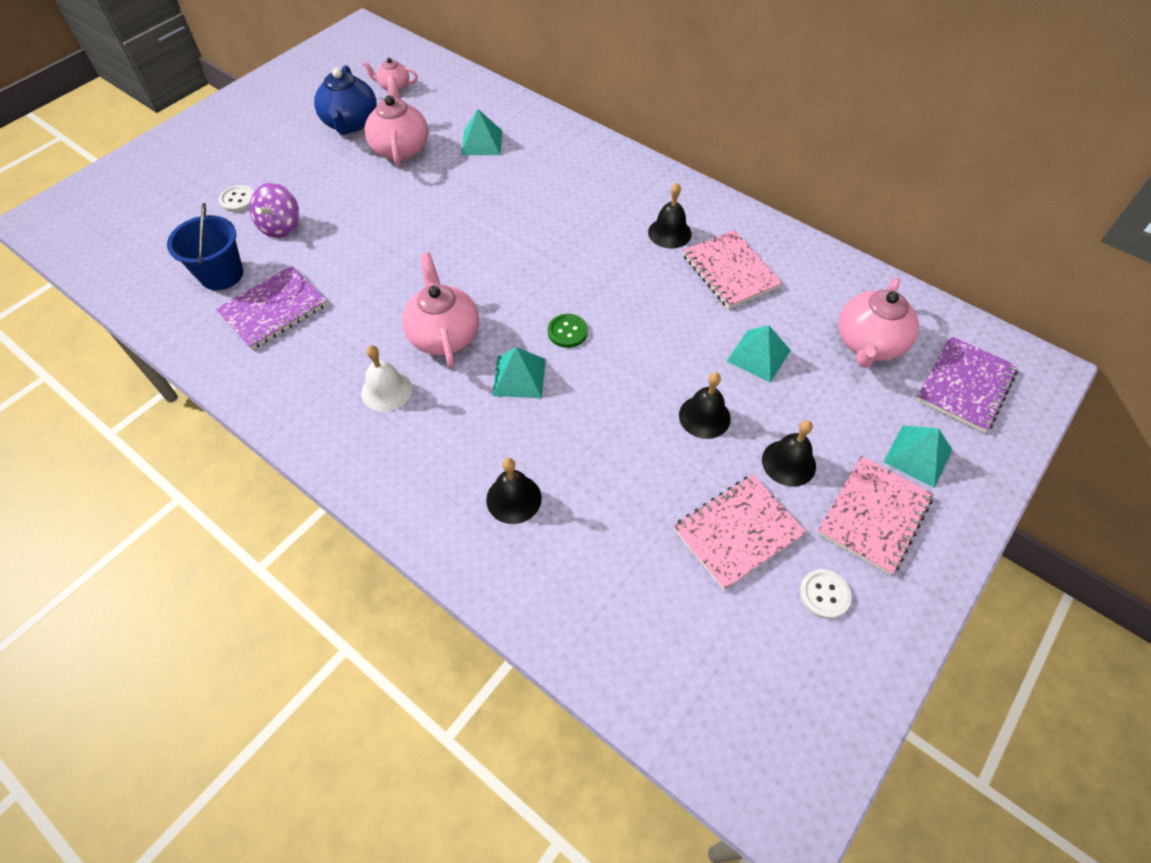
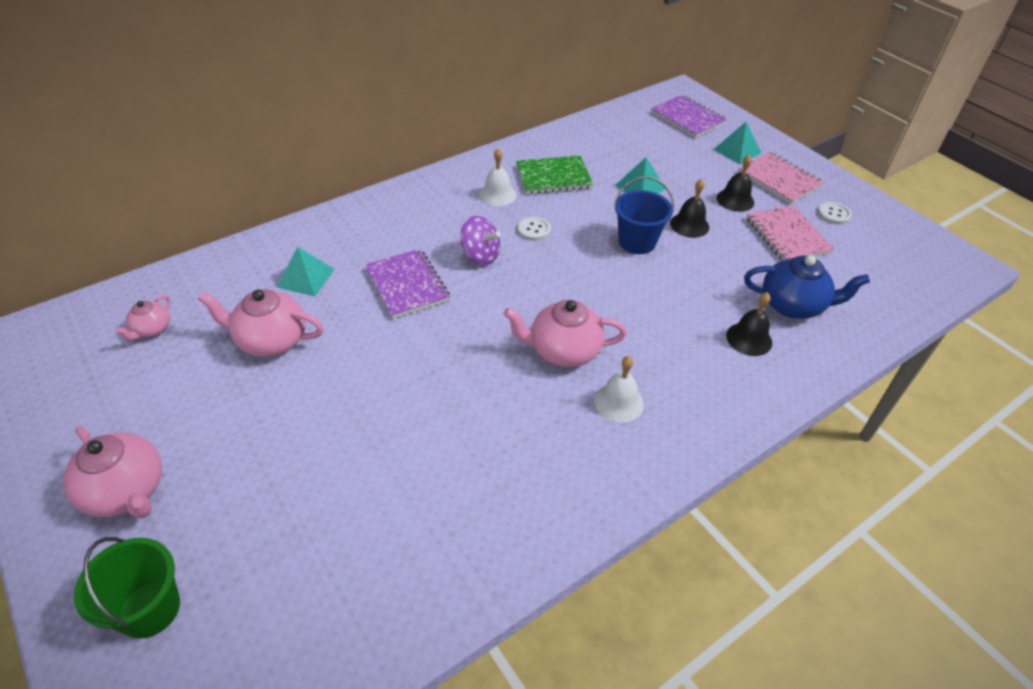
camera: 75 degrees left, 10 degrees down
blue bucket [167,203,243,290] -> blue bucket moved to [614,176,674,254]
purple notebook [216,266,327,350] -> purple notebook moved to [365,249,450,319]
white button [219,185,254,212] -> white button moved to [518,217,551,241]
purple spinning top [249,183,299,238] -> purple spinning top moved to [460,216,501,265]
blue teapot [314,65,377,135] -> blue teapot moved to [744,255,870,319]
turquoise pyramid [492,347,546,398] -> none
green button [548,314,588,348] -> none
black bell [648,183,692,249] -> white bell [479,148,517,206]
pink notebook [683,230,783,309] -> green notebook [516,155,593,194]
pink teapot [838,278,919,368] -> pink teapot moved to [63,426,162,518]
none -> green bucket [74,537,180,639]

